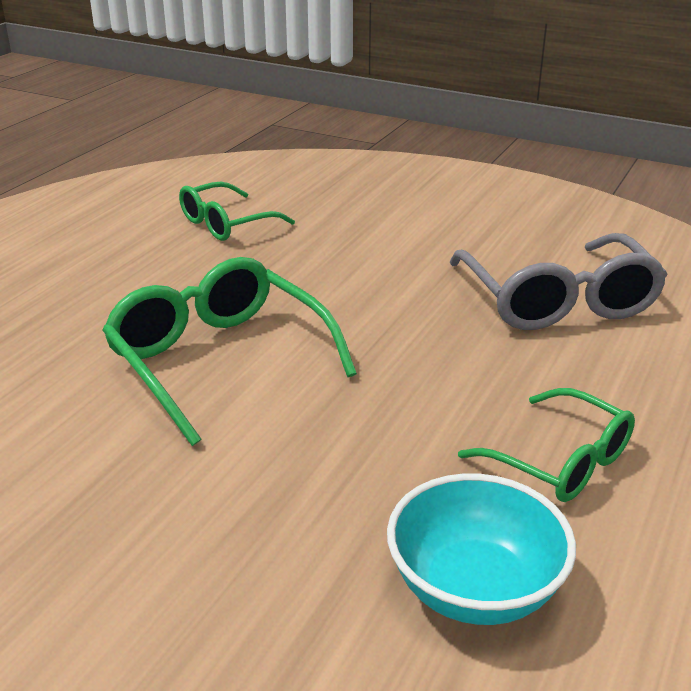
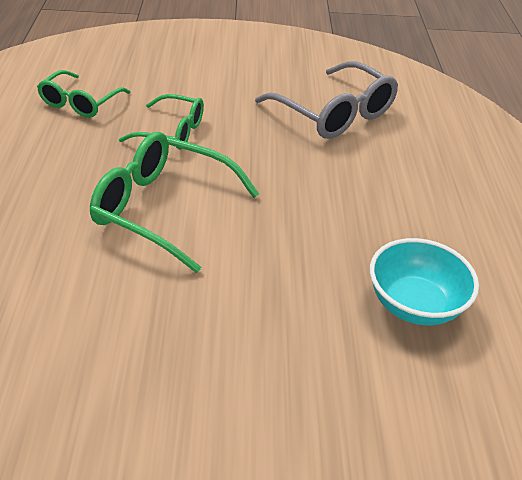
camera: 30 degrees left, 10 degrees up
green glasses [458,388,635,502] -> green glasses moved to [119,94,204,150]

